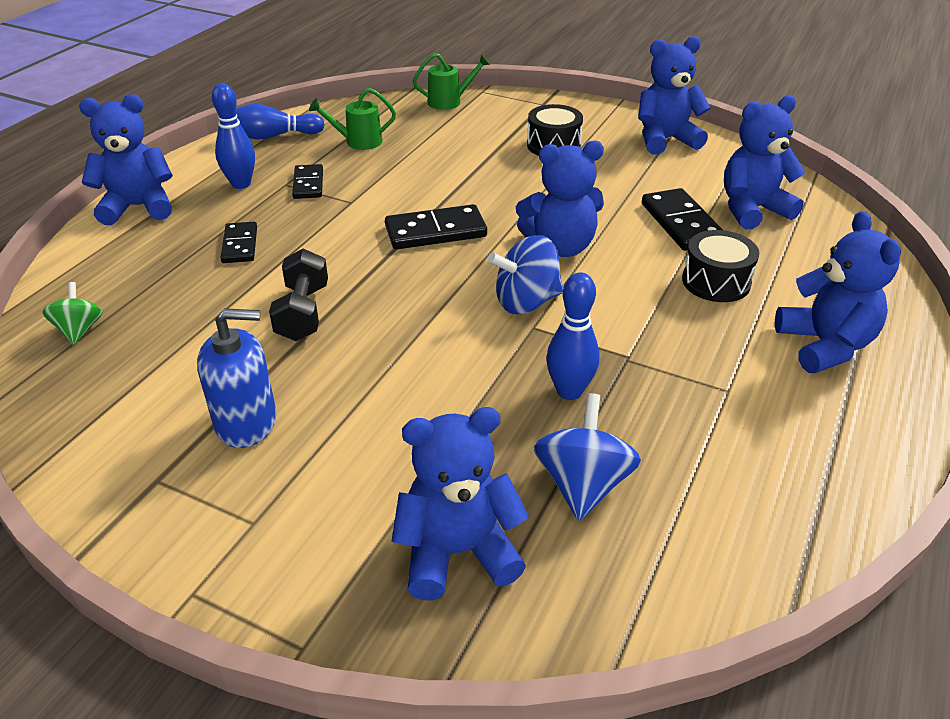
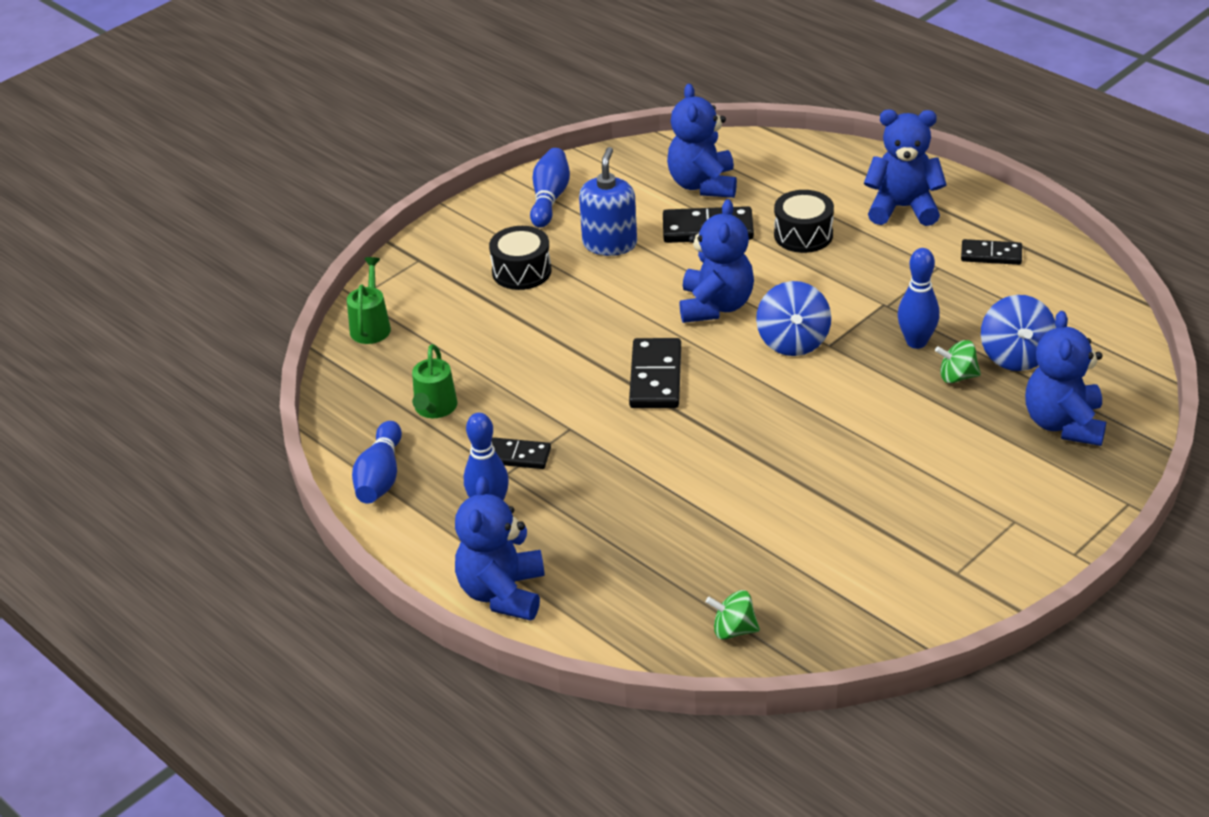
camera: 70 degrees left, 0 degrees up
blue soap dispenser [197,308,276,448] -> blue soap dispenser moved to [579,147,637,256]
black domino [221,222,257,263] -> black domino moved to [961,239,1022,265]
black dumbbell [269,249,328,341] -> none
blue spinning top [534,393,641,521] -> blue spinning top turned 120 degrees counterclockwise [981,295,1056,371]
blue teddy bear [638,36,711,154] -> blue bowling pin [530,148,570,228]
none -> green spinning top [935,340,981,383]

